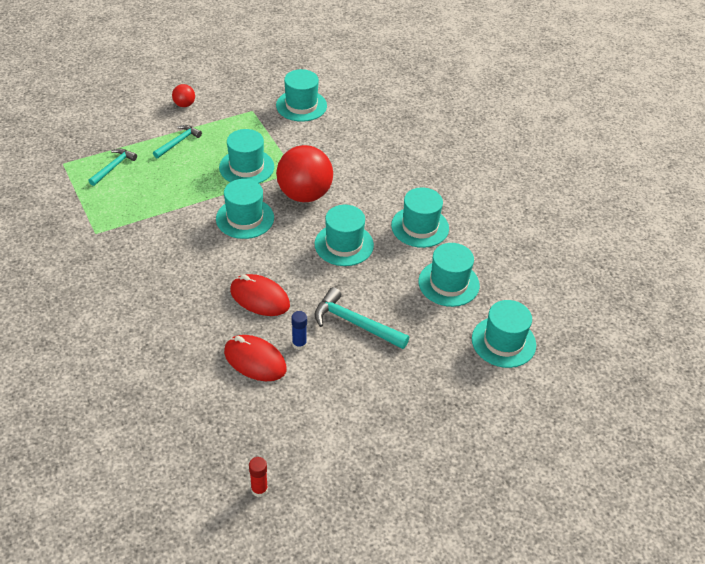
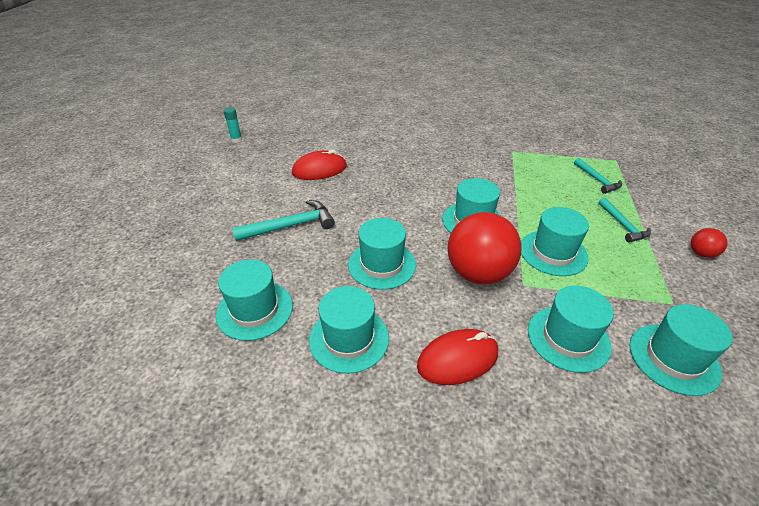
camera: 130 degrees right, 5 degrees down
red mouse [230,274,290,316] -> red mouse moved to [417,329,498,385]
red glue stick [249,457,268,497] -> turquoise glue stick [224,107,242,143]
blue glue stick [292,311,307,350] -> none
turquoise hat [472,300,536,368] -> turquoise hat moved to [528,285,614,373]

